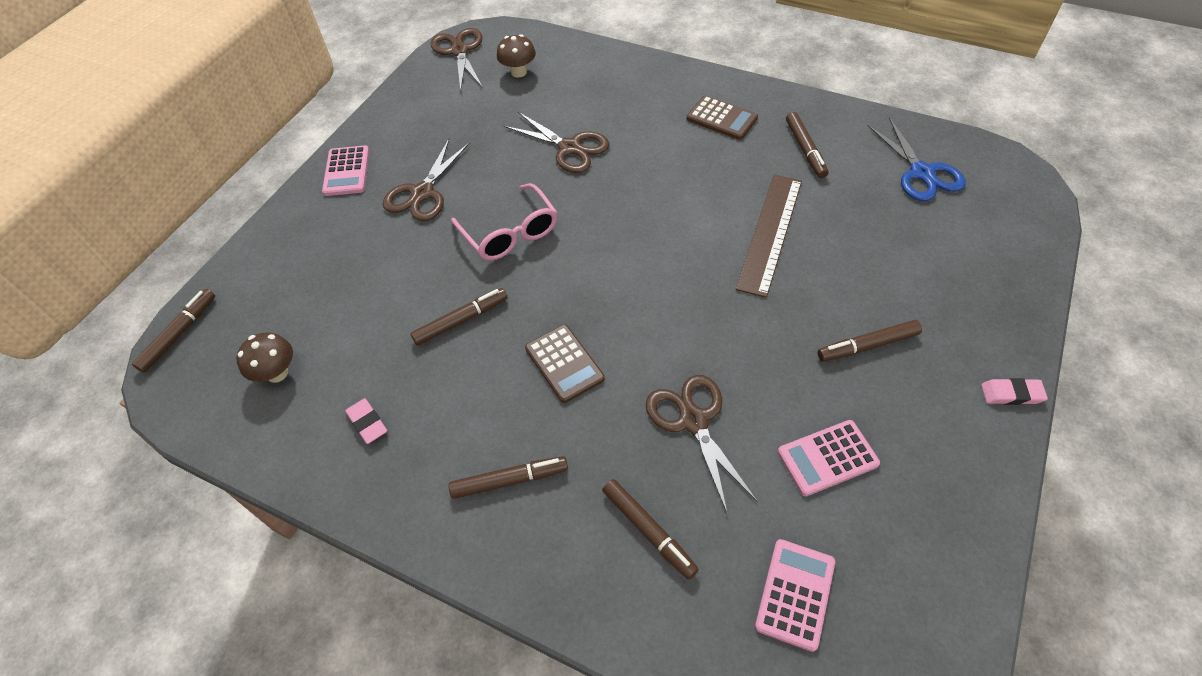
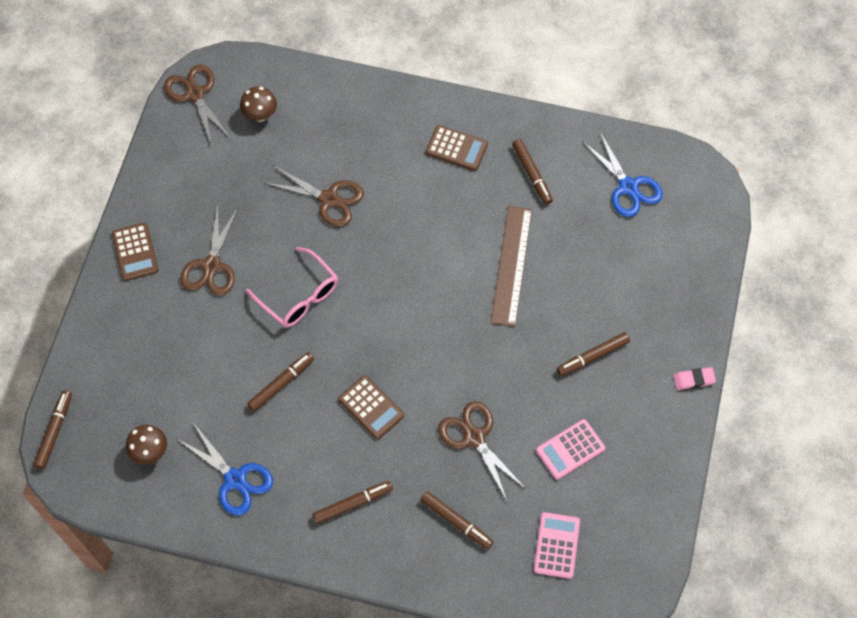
camera: 15 degrees left, 10 degrees up
pink calculator [322,145,370,196] -> brown calculator [112,223,158,281]
pink eraser [345,398,387,444] -> blue scissors [177,424,273,516]

